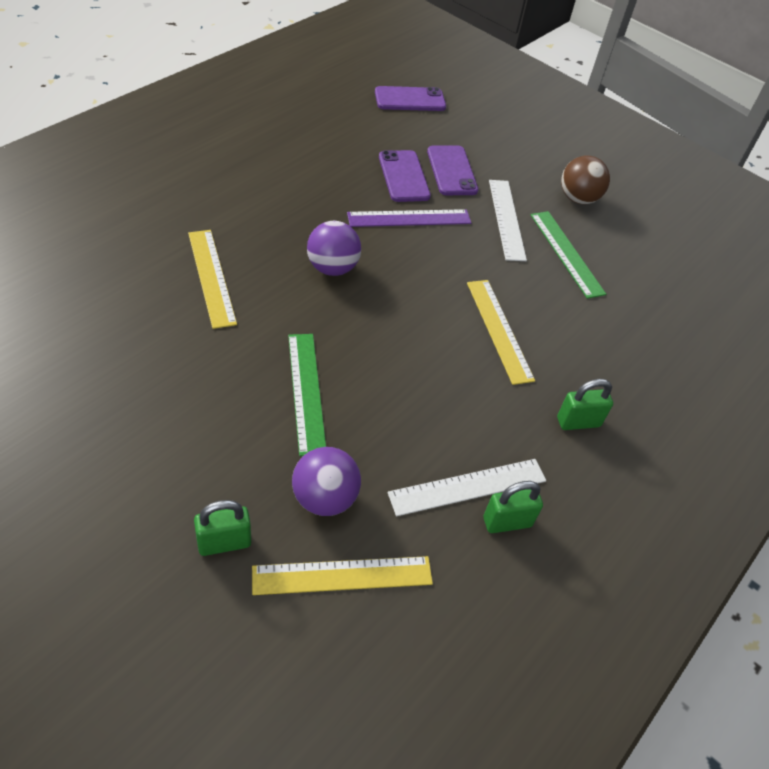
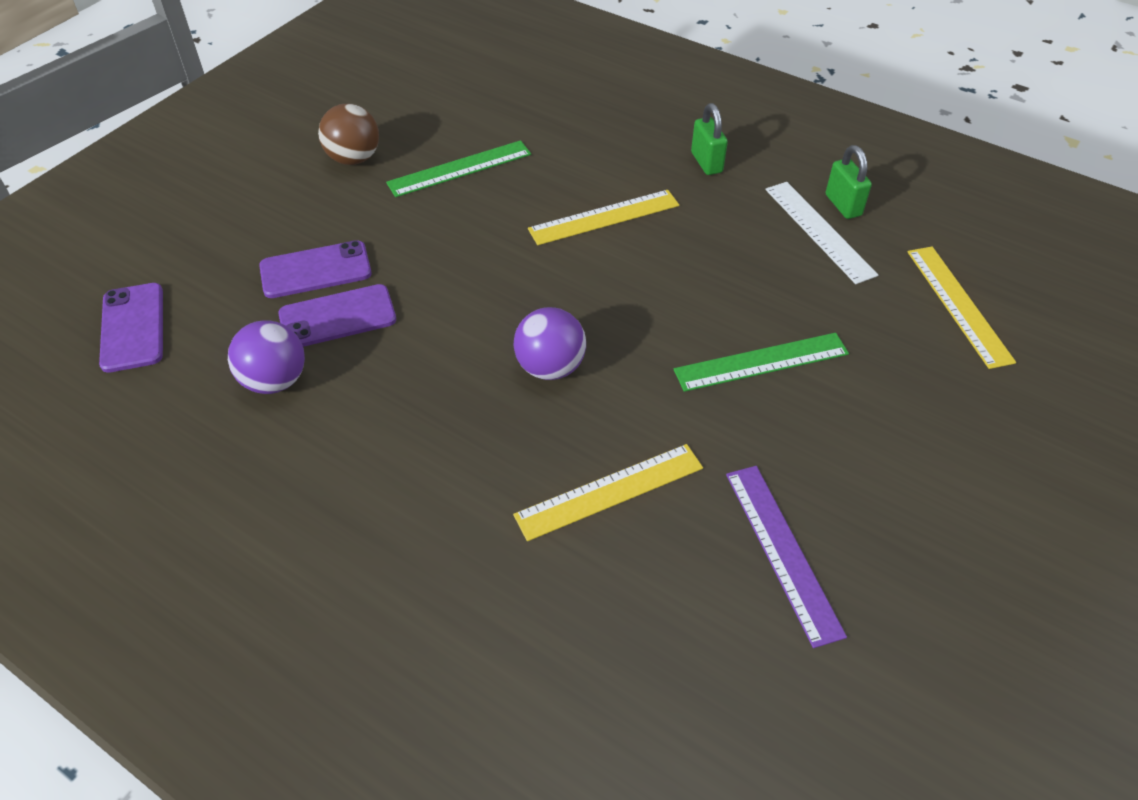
camera: 90 degrees left, 0 degrees up
green padlock [194,500,251,556] -> none
purple ball [292,447,361,516] -> purple ball moved to [228,320,305,394]
purple ruler [347,209,471,227] -> purple ruler moved to [726,466,847,648]
white ruler [489,180,527,261] -> none

